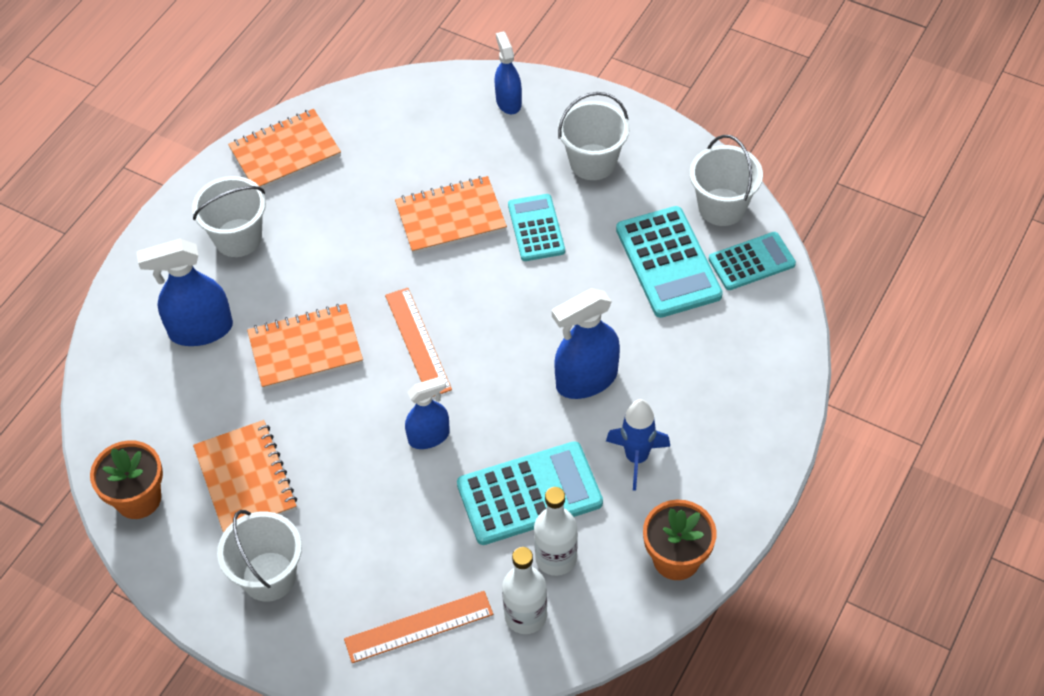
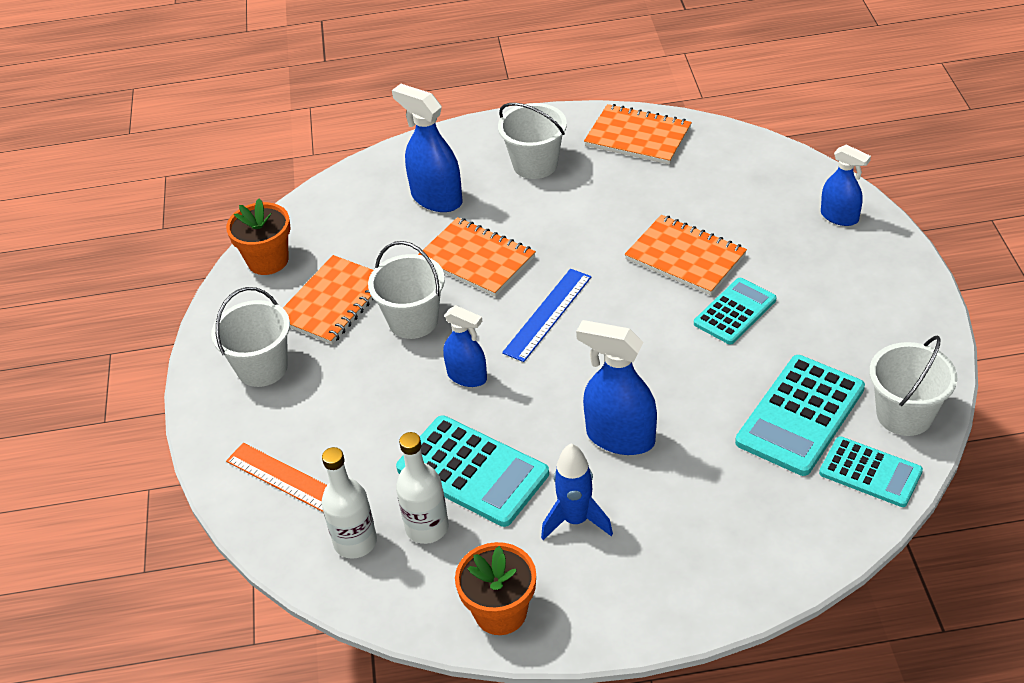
camera: 55 degrees right, 10 degrees down
orange ruler [385,288,452,397] -> blue ruler [502,269,591,362]
blue spray bottle [494,31,522,114] -> blue spray bottle turned 90 degrees clockwise [821,145,871,226]
white bucket [558,92,630,180] -> white bucket moved to [368,241,445,339]

